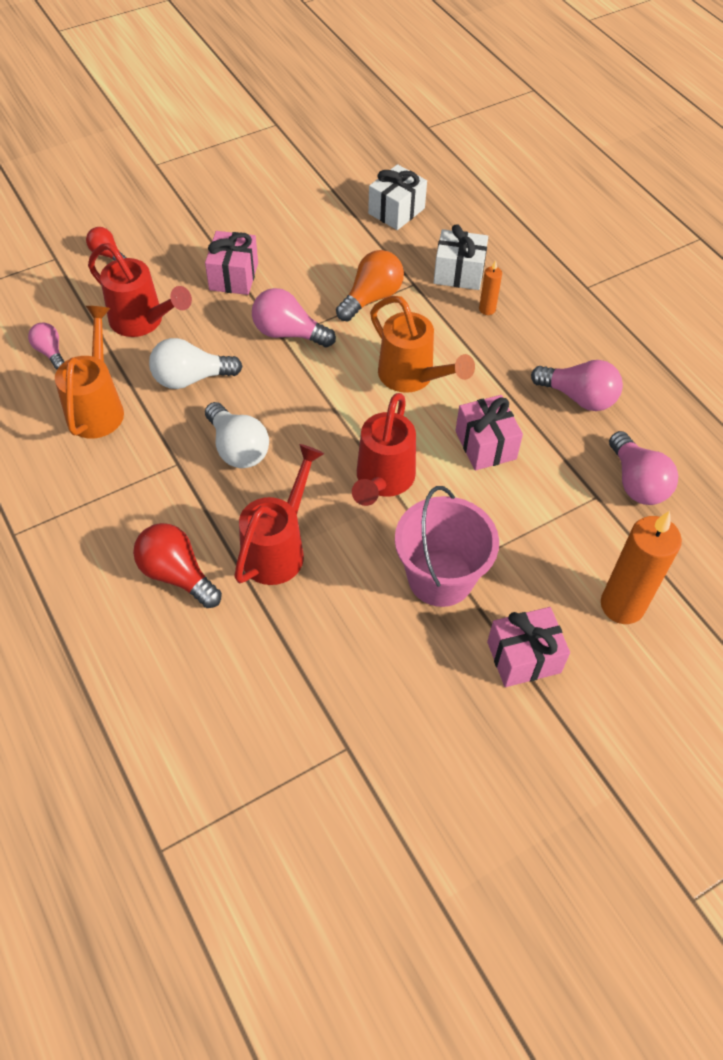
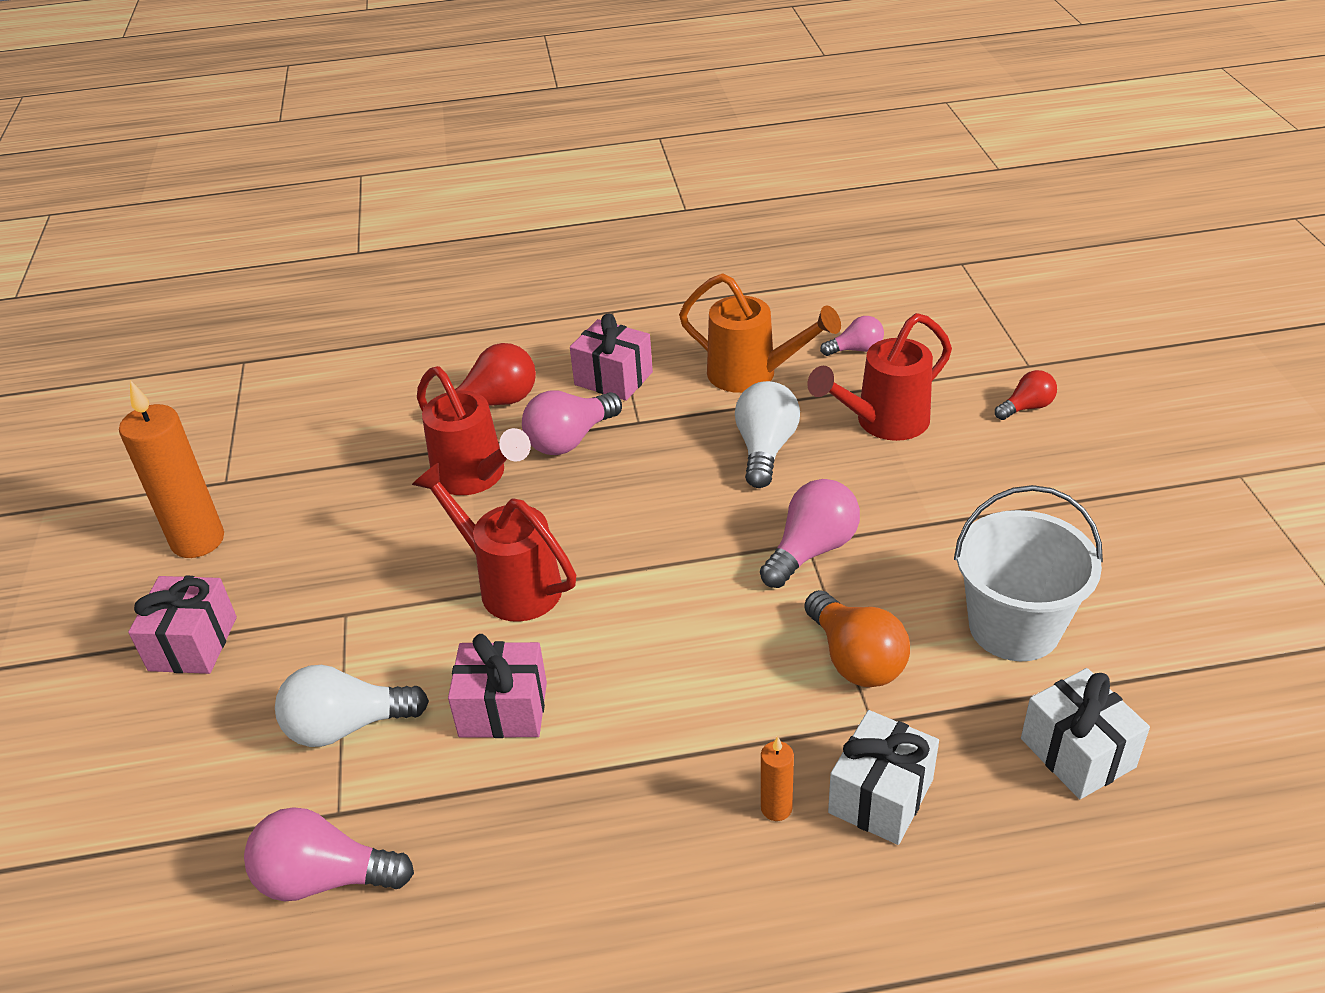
camera: 115 degrees right, 15 degrees down
pink gift [205,231,258,295] -> pink gift moved to [570,313,653,401]
white light bulb [205,402,269,468] -> white light bulb moved to [275,665,429,747]
orange watering can [370,296,475,393] -> none
pink bucket [395,486,499,607] -> none
pink light bulb [531,360,623,411] -> pink light bulb moved to [522,391,622,455]
orange candle [601,511,682,624] -> orange candle moved to [119,380,224,558]
none -> white bucket [954,485,1103,661]

